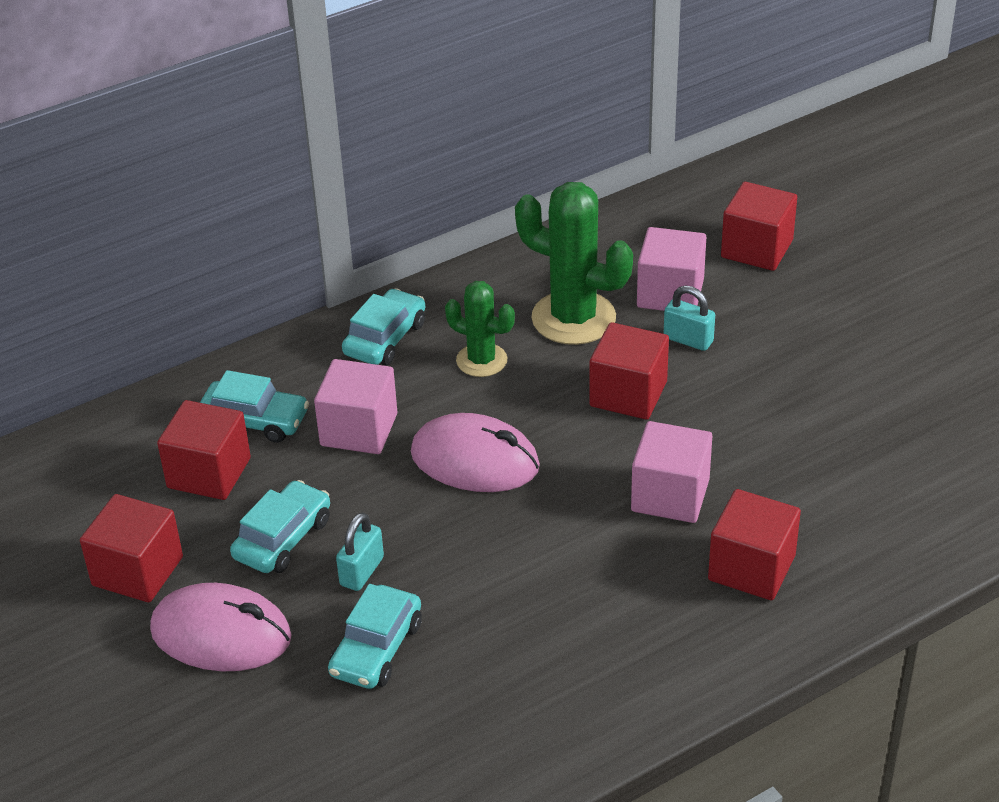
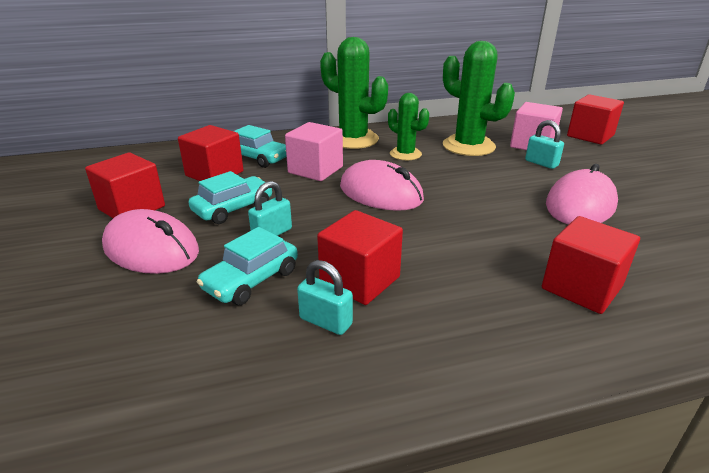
camera: 15 degrees right, 10 degrees down
turquoise car [342,288,425,365] -> green cactus [320,37,388,149]
red cube [589,322,669,420] -> red cube moved to [317,210,403,305]
pink cube [631,421,712,523] -> none
none -> turquoise padlock [297,260,353,335]
none -> pink mouse [546,164,618,224]

